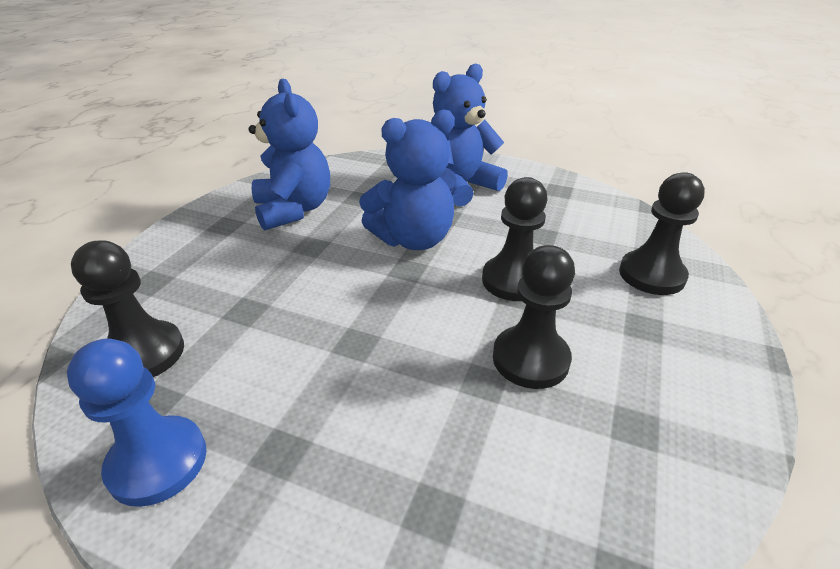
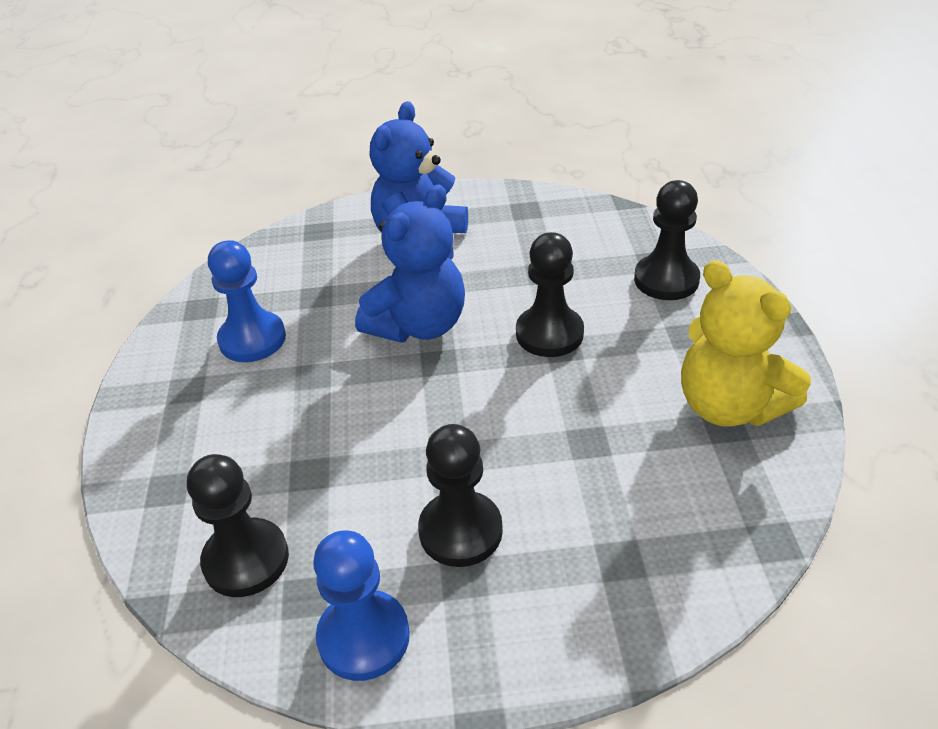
camera: 25 degrees left, 5 degrees up
blue teddy bear [249,79,330,231] -> blue pawn [208,240,286,362]
black pawn [493,245,575,389] -> black pawn moved to [418,424,503,567]
none -> yellow teddy bear [681,260,811,427]

